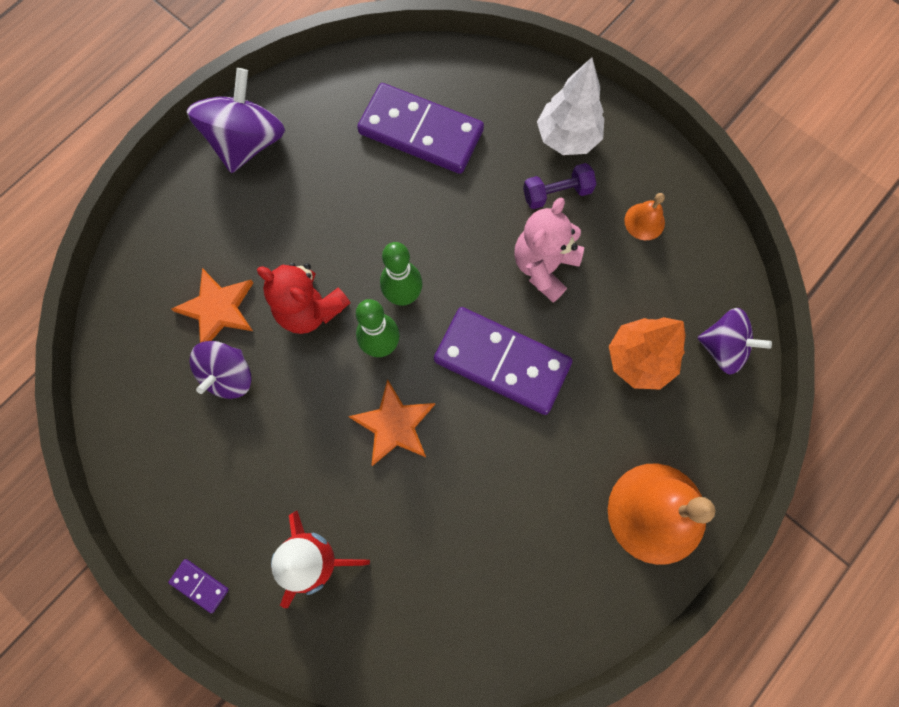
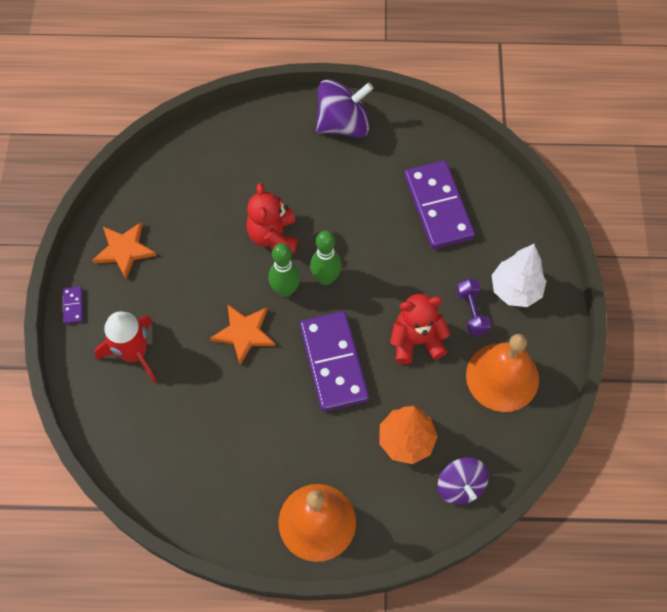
camera: 50 degrees right, 10 degrees down
orange star [171,268,254,343] -> orange star moved to [92,222,156,279]
purple spinning top [190,341,251,399] -> none
pink teddy bear [514,197,584,303] -> red teddy bear [390,294,451,364]
purple dumbbell [523,163,596,209] -> purple dumbbell turned 45 degrees clockwise [457,279,491,336]
orange bell [624,193,665,240] -> orange bell [466,334,539,412], size x2.19

